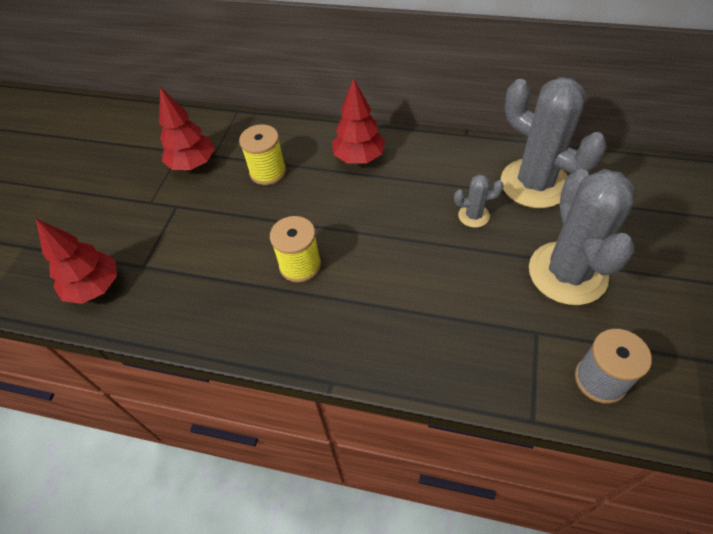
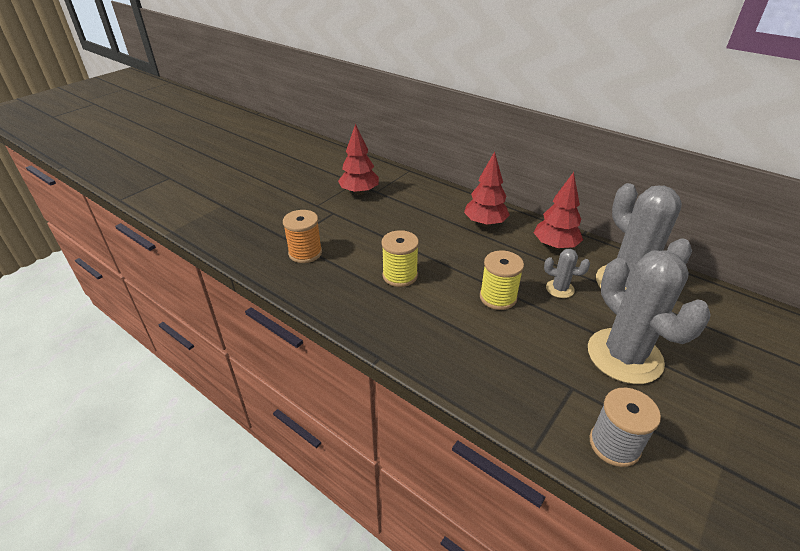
camera: 20 degrees right, 15 degrees down
red tree [36,219,117,304] -> red tree moved to [534,172,583,250]
yellow spool [239,124,286,185] -> yellow spool moved to [480,251,524,310]
grey cactus [529,169,634,305] -> grey cactus turned 45 degrees counterclockwise [588,250,711,384]
none -> orange spool [283,210,322,263]

